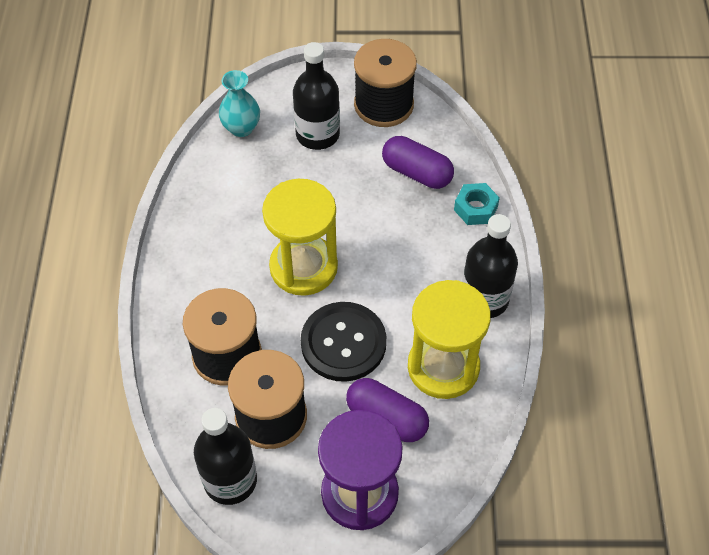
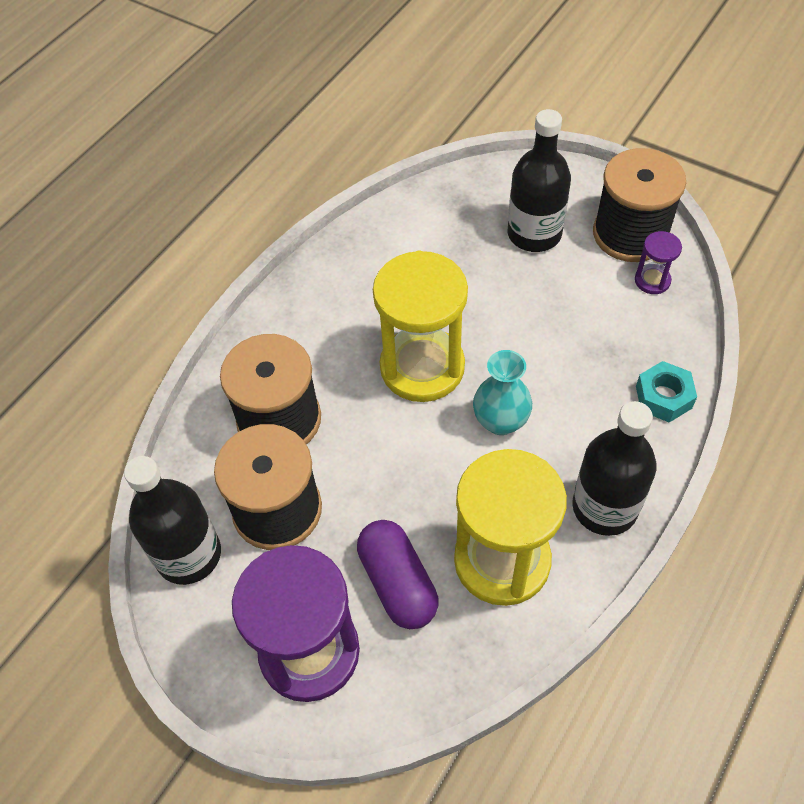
camera: 35 degrees right, 0 degrees up
turquoise vase [219,70,260,137] -> turquoise vase moved to [473,350,532,435]
black button [301,302,386,382] -> none
purple capsule [382,136,454,189] -> none
none -> purple hourglass [635,231,682,294]

